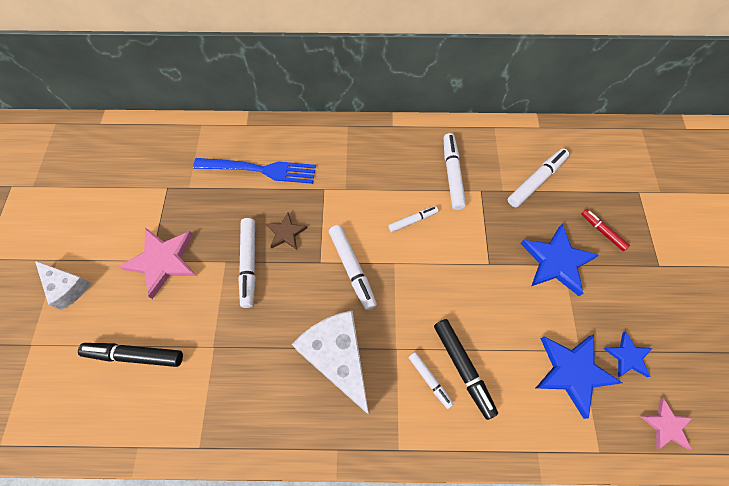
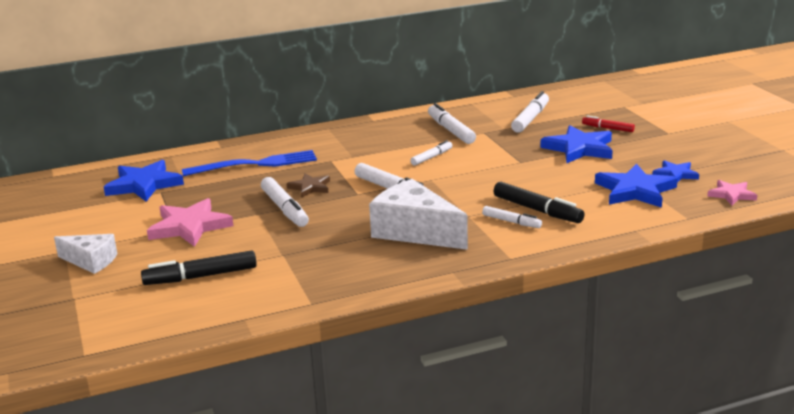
camera: 20 degrees left, 40 degrees down
none -> blue star [104,160,184,202]

